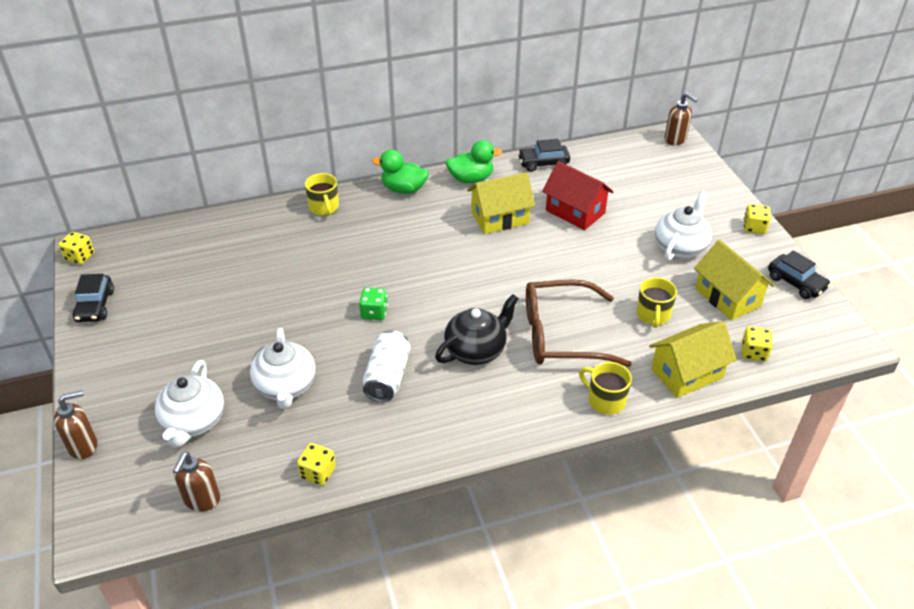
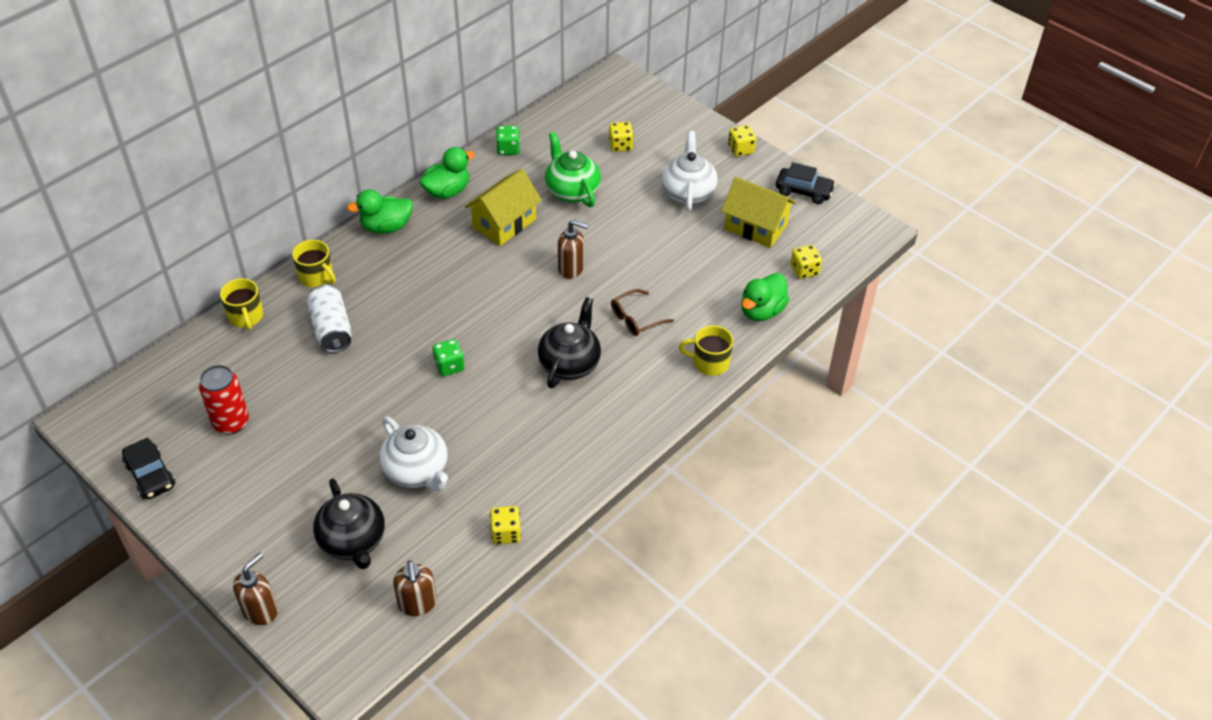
camera: 30 degrees left, 5 degrees up
yellow dice [59,232,94,264] -> yellow dice moved to [609,122,634,152]
white teapot [155,360,224,448] -> black teapot [313,478,385,569]
white can [363,330,411,402] -> white can moved to [307,285,352,353]
black car [518,139,570,172] -> green dice [496,126,520,155]
brown glasses [526,279,632,367] -> brown glasses [611,289,674,336], size x0.49
red house [542,161,613,230] -> green teapot [545,132,601,207]
yellow mug [636,277,677,328] -> yellow mug moved to [220,278,263,330]
yellow house [649,321,737,398] -> green duck [741,273,789,321]
brown soap dispenser [664,93,698,145] -> brown soap dispenser moved to [558,220,589,279]
none -> red can [199,365,249,434]

